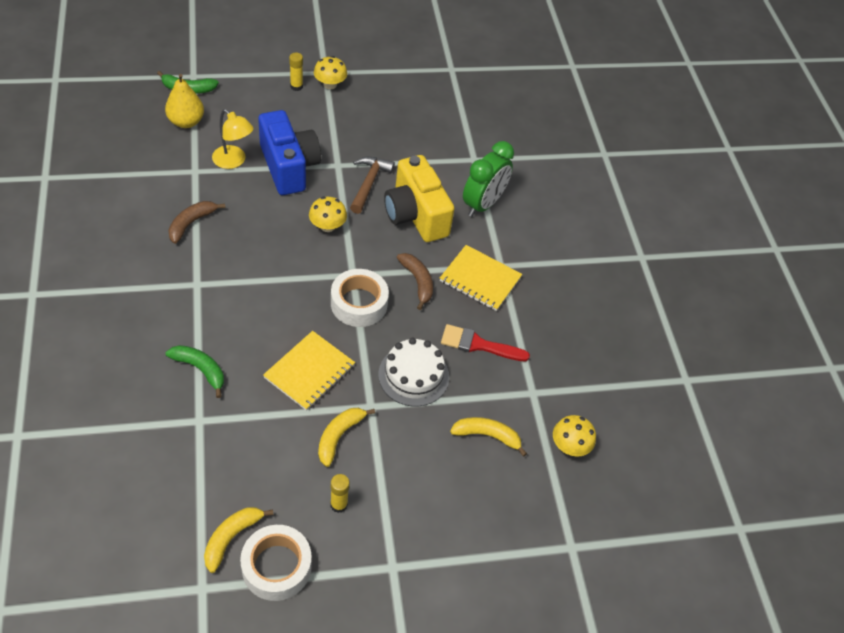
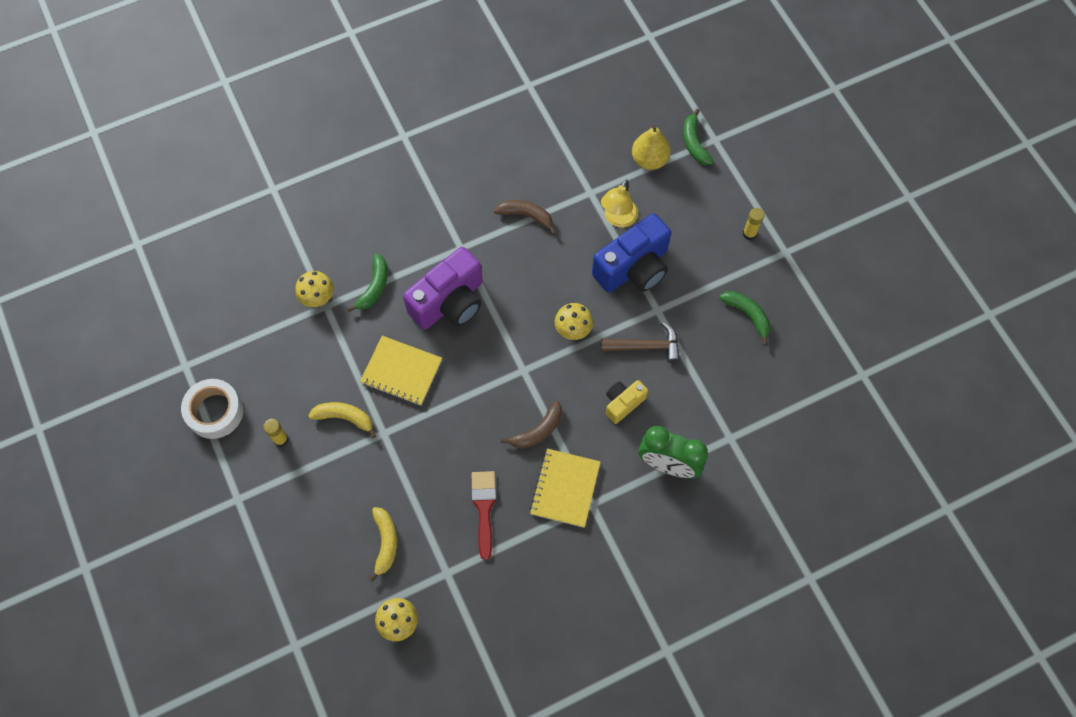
camera: 80 degrees right, 15 degrees up
yellow banana [204,507,273,573] -> none
yellow mushroom [314,56,347,89] -> yellow mushroom moved to [295,271,334,307]
white tape [331,269,389,327] -> none
white cake [378,338,449,406] -> none
yellow camera [384,155,454,242] -> yellow camera [606,380,648,424], size x0.53
none -> purple camera [403,247,483,329]
none -> green banana [719,291,770,346]

